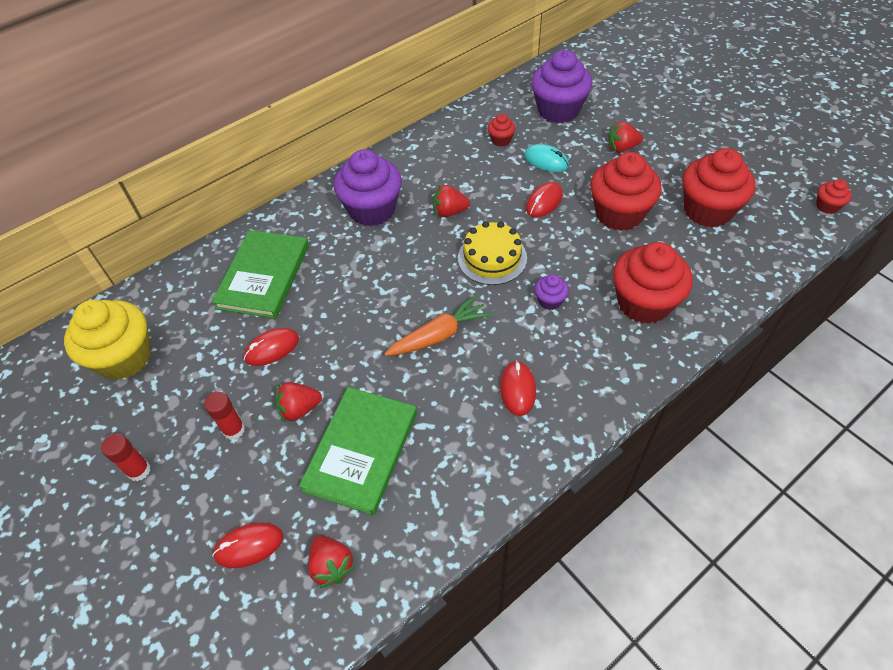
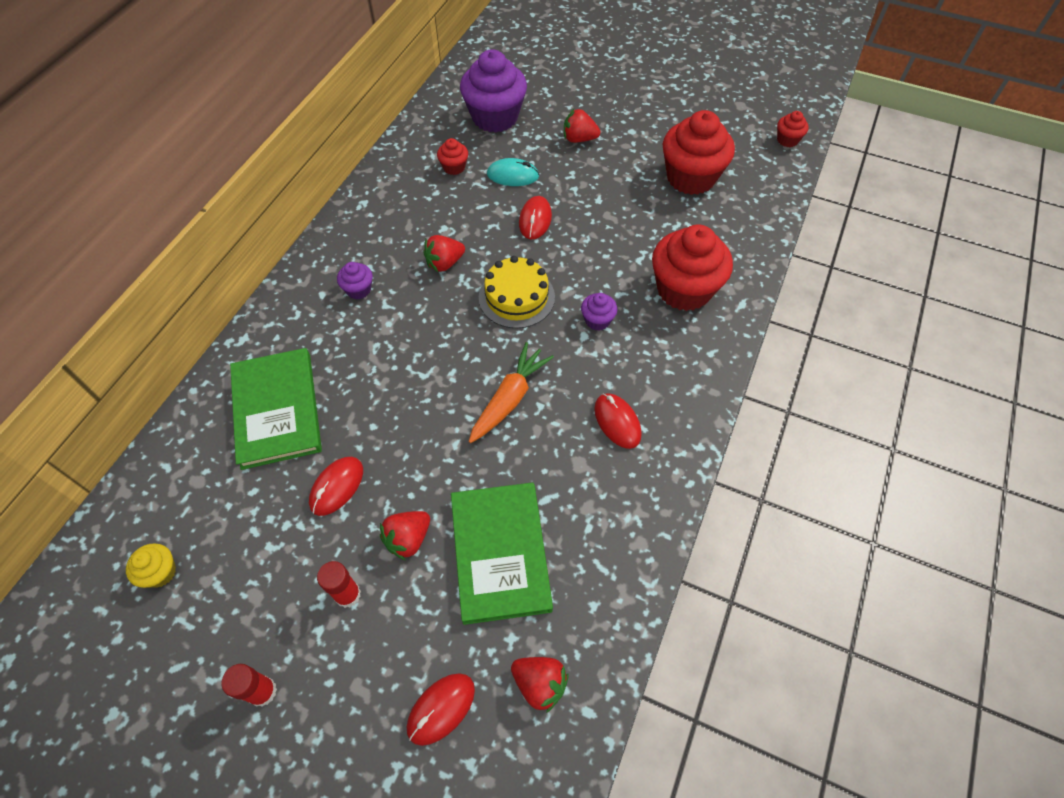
camera: 30 degrees left, 5 degrees up
yellow cupcake [64,299,151,380] -> yellow cupcake [126,543,176,588], size x0.45
purple cupcake [334,149,402,226] -> purple cupcake [337,262,373,299], size x0.45
red cupcake [590,152,662,231] -> none
red strawberry [608,121,643,153] -> red strawberry turned 45 degrees clockwise [564,109,600,143]

